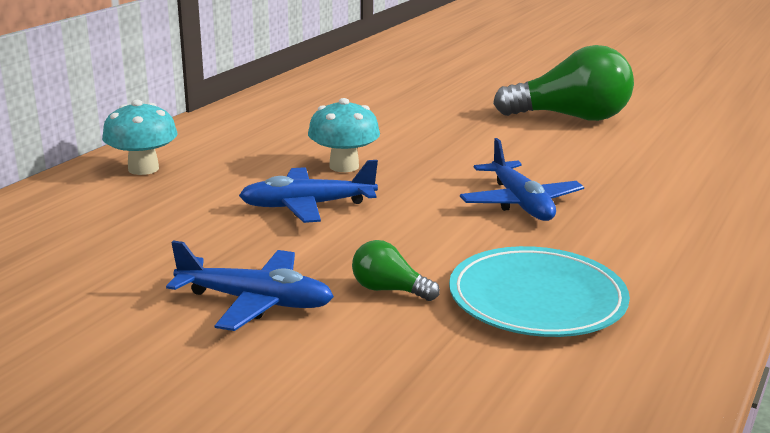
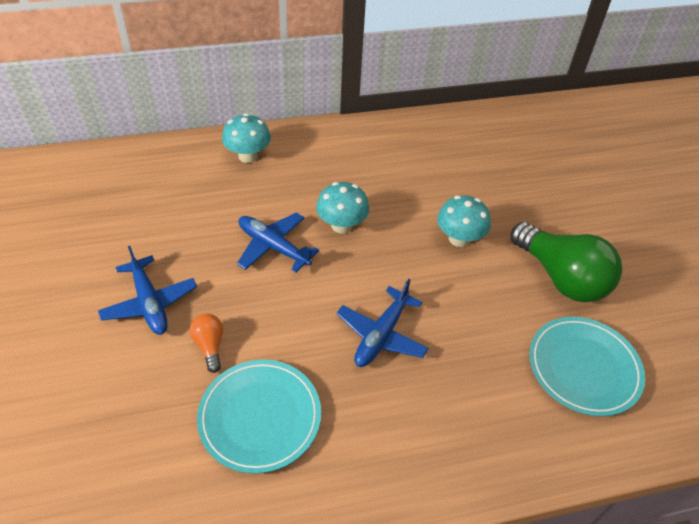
camera: 45 degrees right, 25 degrees up
green light bulb [352,240,440,301] -> orange light bulb [190,314,223,373]
none -> turquoise mushroom [437,195,491,247]
none -> turquoise plate [529,317,645,416]

